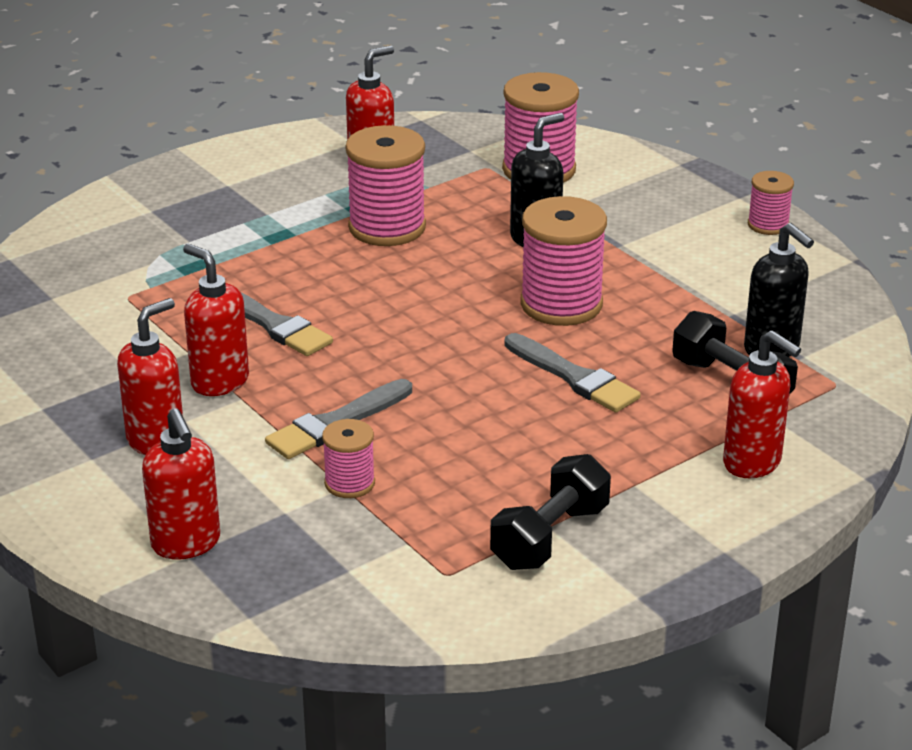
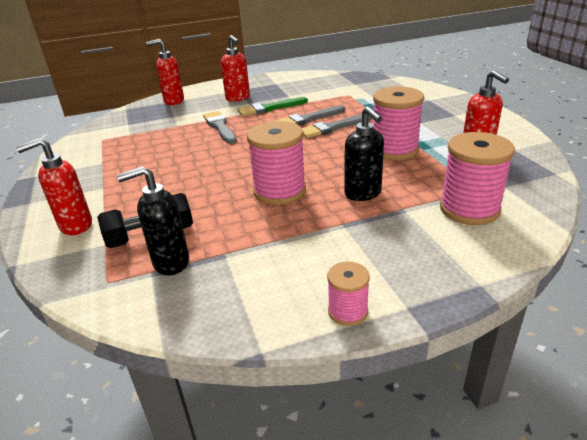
camera: 110 degrees right, 0 degrees up
red soap dispenser [183,244,249,396] -> green brush [238,97,308,116]
pink spool [322,419,375,498] -> none
black dumbbell [490,454,611,570] -> none
grey brush [504,333,641,413] -> grey brush moved to [302,114,372,138]

